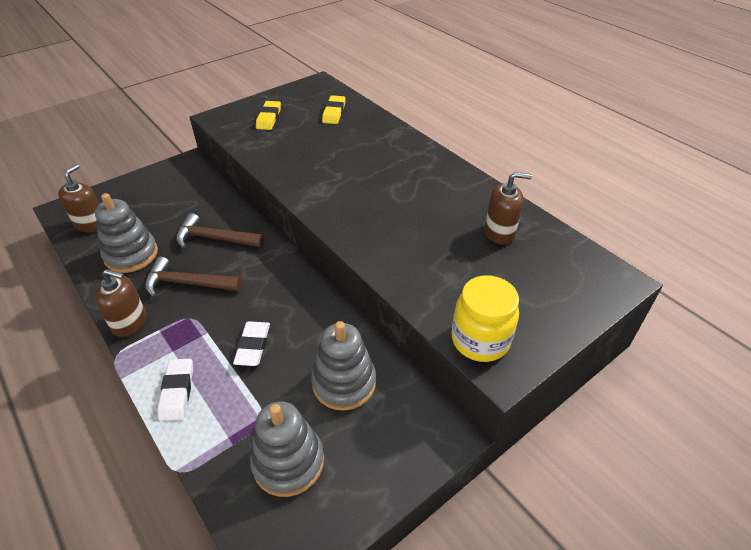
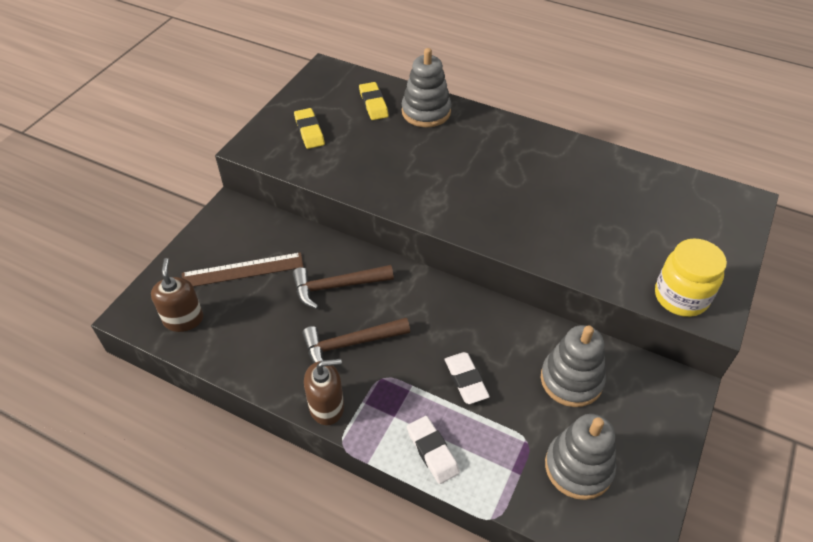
camera: 25 degrees left, 5 degrees up
grey stacking toy [95,193,158,273] -> grey stacking toy moved to [402,48,451,127]
brown soap dispenser [485,172,532,245] -> none
none -> brown ruler [182,252,304,287]

